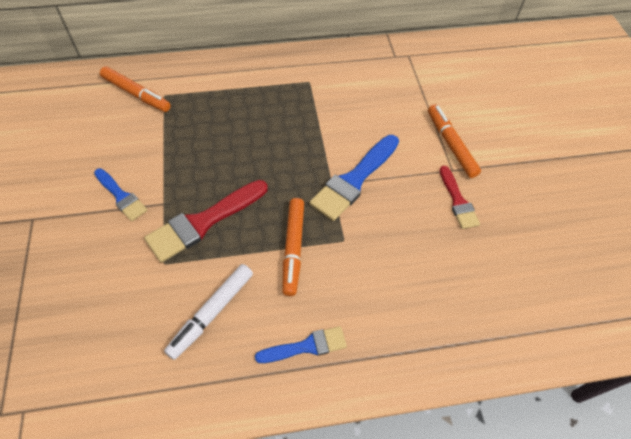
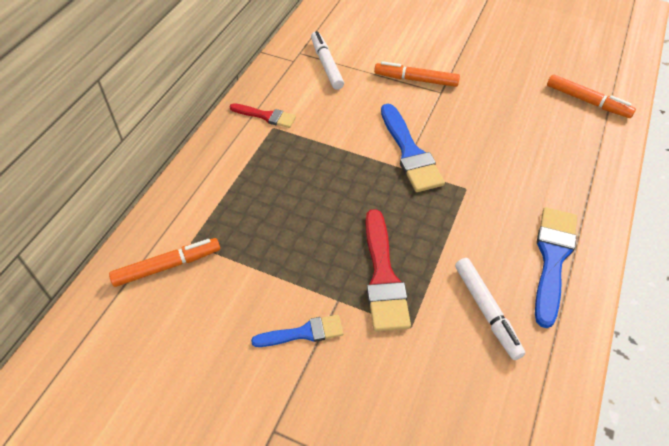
camera: 55 degrees left, 5 degrees down
blue brush [255,326,347,363] -> blue brush [535,207,577,328], size x1.67
orange marker [282,198,304,296] -> orange marker moved to [547,74,636,118]
red brush [440,165,480,229] -> red brush moved to [229,103,296,128]
none -> white marker [311,31,344,90]

